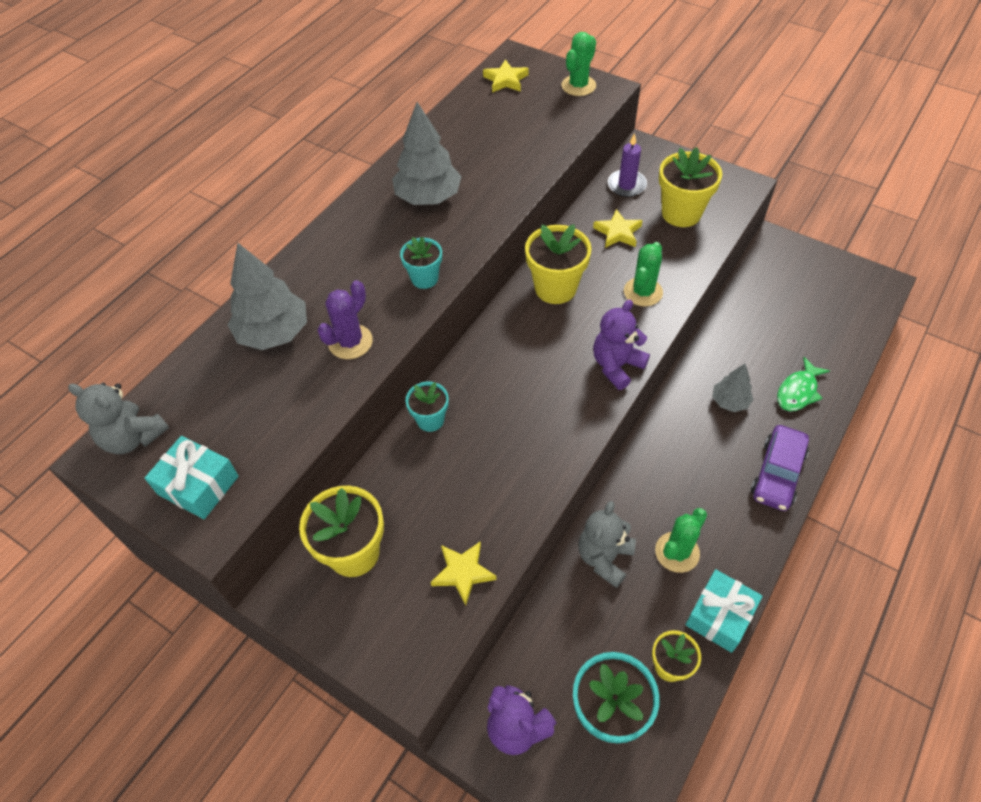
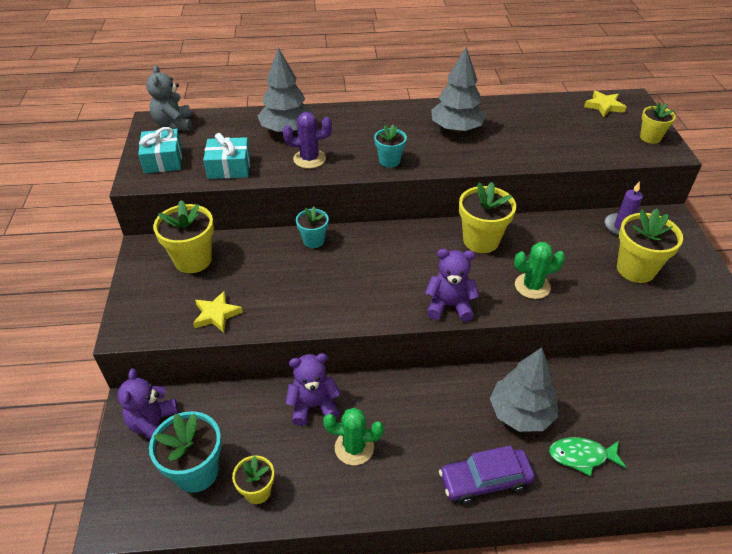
camera: 50 degrees right, 10 degrees down
green cactus [561,32,596,96] -> yellow flower pot [640,102,676,144]
grey teddy bear [578,501,636,588] -> purple teddy bear [286,353,341,426]
yellow star [593,209,643,248] -> none
turquoise gift [685,569,763,653] -> turquoise gift moved to [203,133,250,179]
grey tree [712,364,754,412] -> grey tree [490,348,558,432], size x1.72

